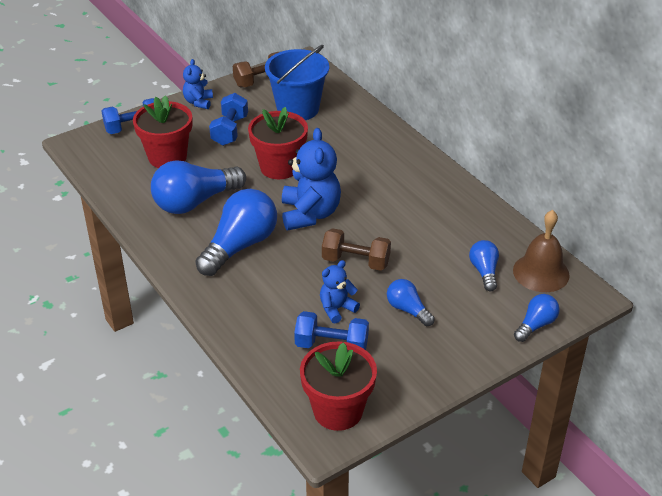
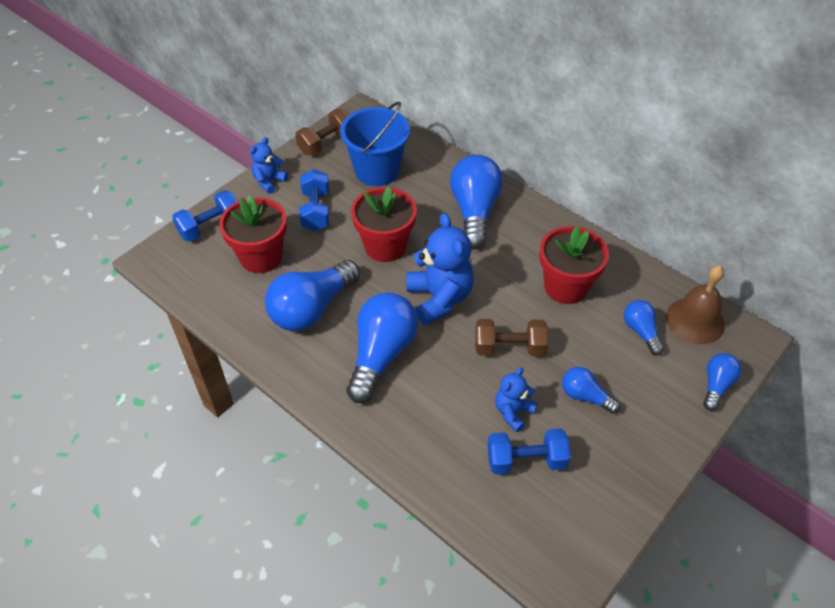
camera: 15 degrees left, 10 degrees up
blue teddy bear [183,59,213,109] -> blue teddy bear turned 45 degrees clockwise [250,137,288,194]
red flower pot [300,341,377,431] -> red flower pot moved to [540,226,609,304]
none -> blue light bulb [450,155,503,249]

